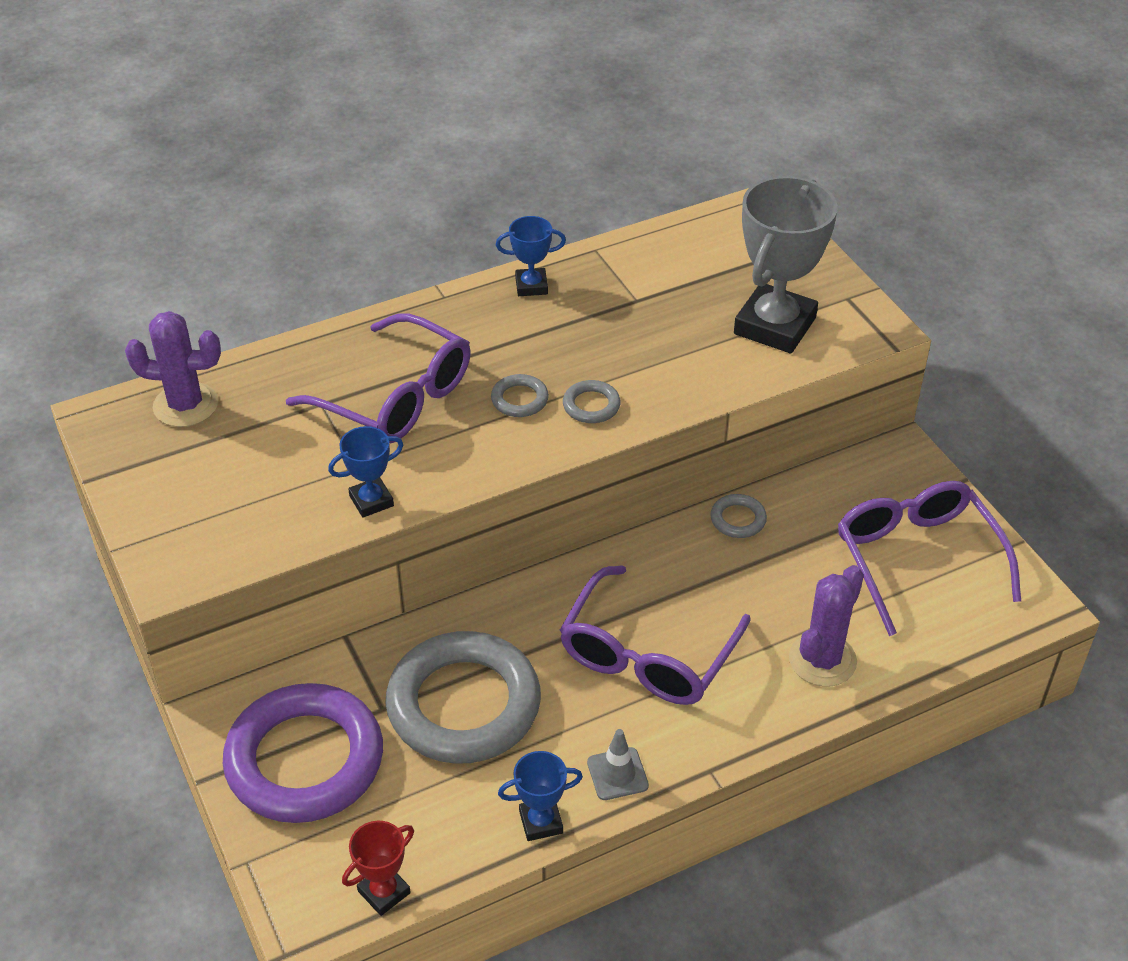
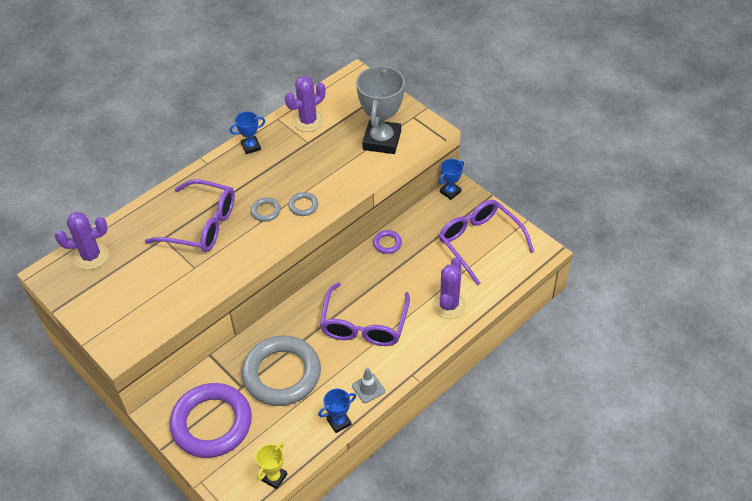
camera: 15 degrees left, 5 degrees up
blue trophy [328,426,403,518] -> blue trophy moved to [439,159,464,200]
red trophy [342,821,414,916] -> yellow trophy [256,443,287,489]
grey ring [710,494,767,538] -> purple ring [373,230,402,254]
none -> purple cactus [285,76,325,132]

